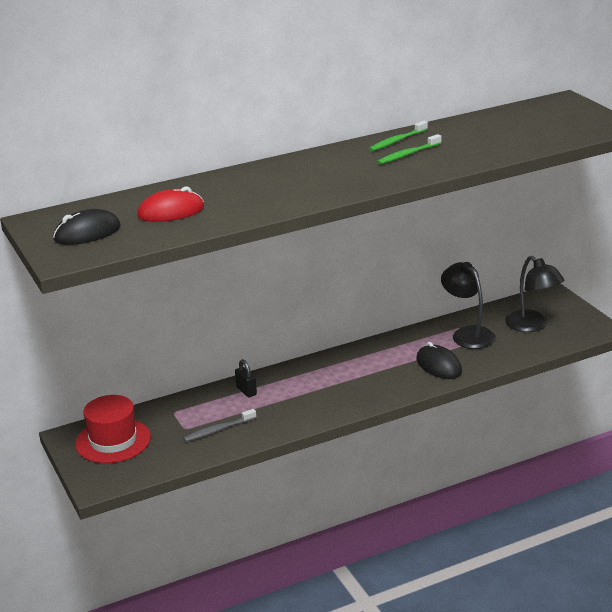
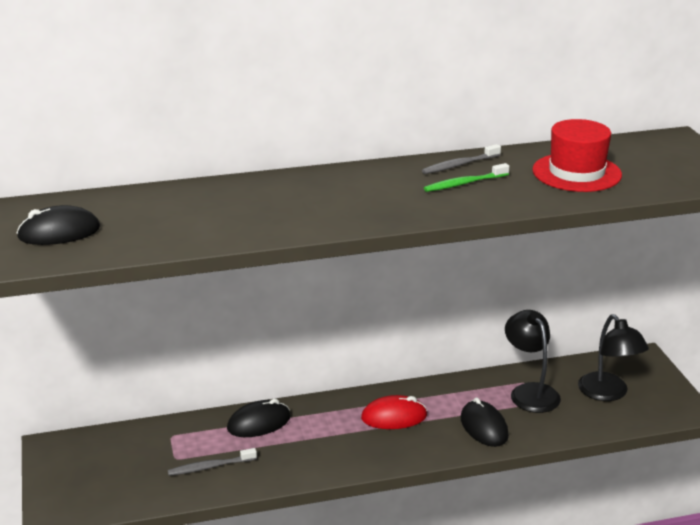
camera: 10 degrees right, 0 degrees up
red hat [75,395,151,463] -> red hat moved to [532,119,622,192]
red mouse [137,186,204,222] -> red mouse moved to [361,395,427,429]
black padlock [235,359,257,397] -> black mouse [227,399,291,437]
green toothbrush [369,121,428,151] -> grey toothbrush [422,144,501,174]

